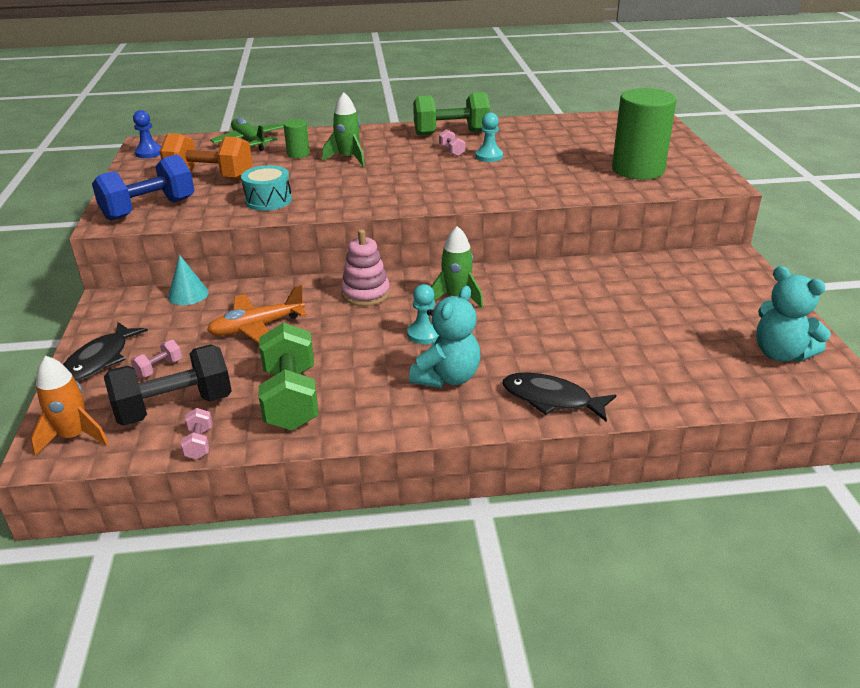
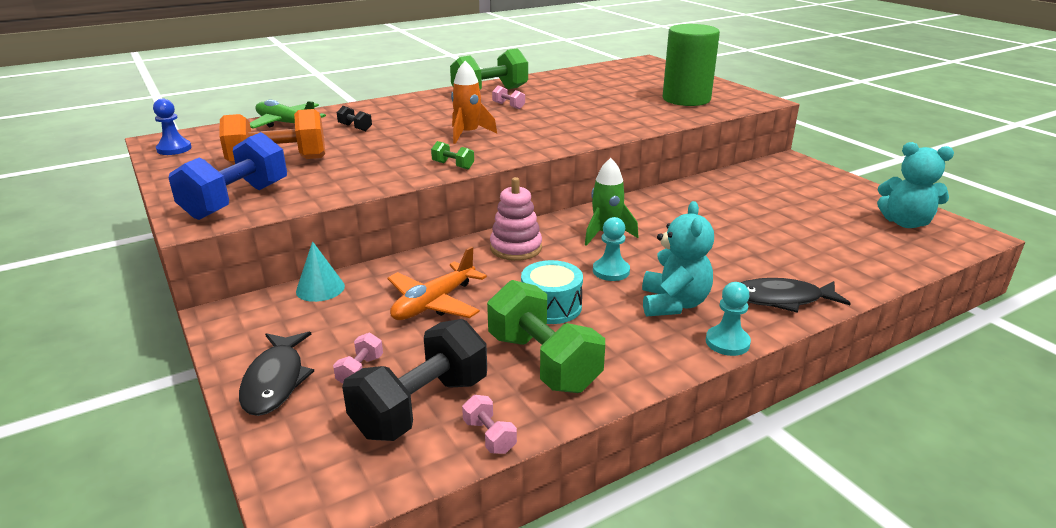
camera: 25 degrees left, 5 degrees down
orange rocket [31,356,109,456] -> orange rocket moved to [451,61,497,144]
turquoise drum [241,165,292,211] -> turquoise drum moved to [521,260,583,324]
green cylinder [284,119,310,158] -> black dumbbell [337,106,372,131]
green rocket [322,92,365,167] -> none
turquoise pawn [475,113,503,162] -> turquoise pawn moved to [706,282,751,356]
none -> green dumbbell [431,141,474,169]

